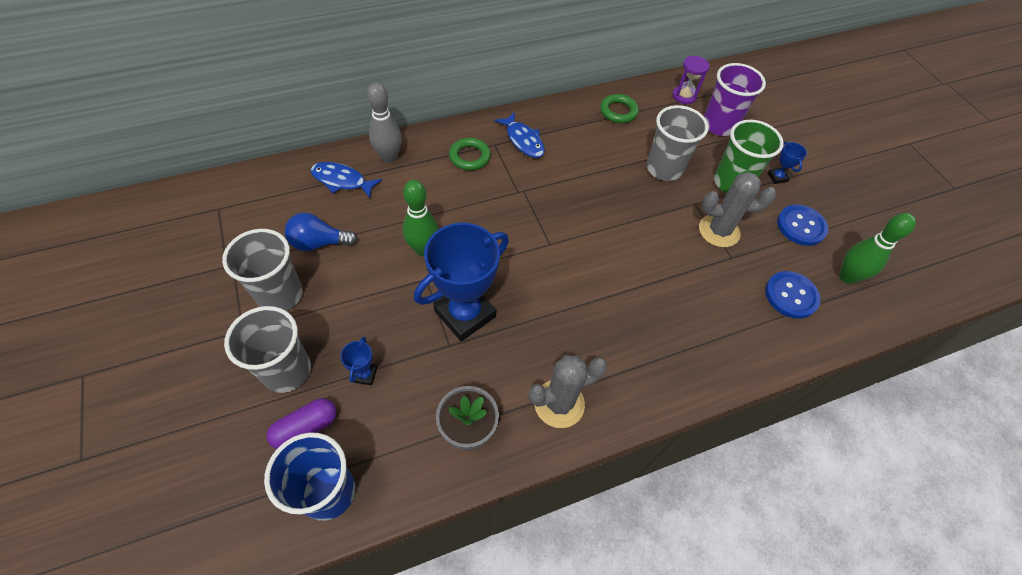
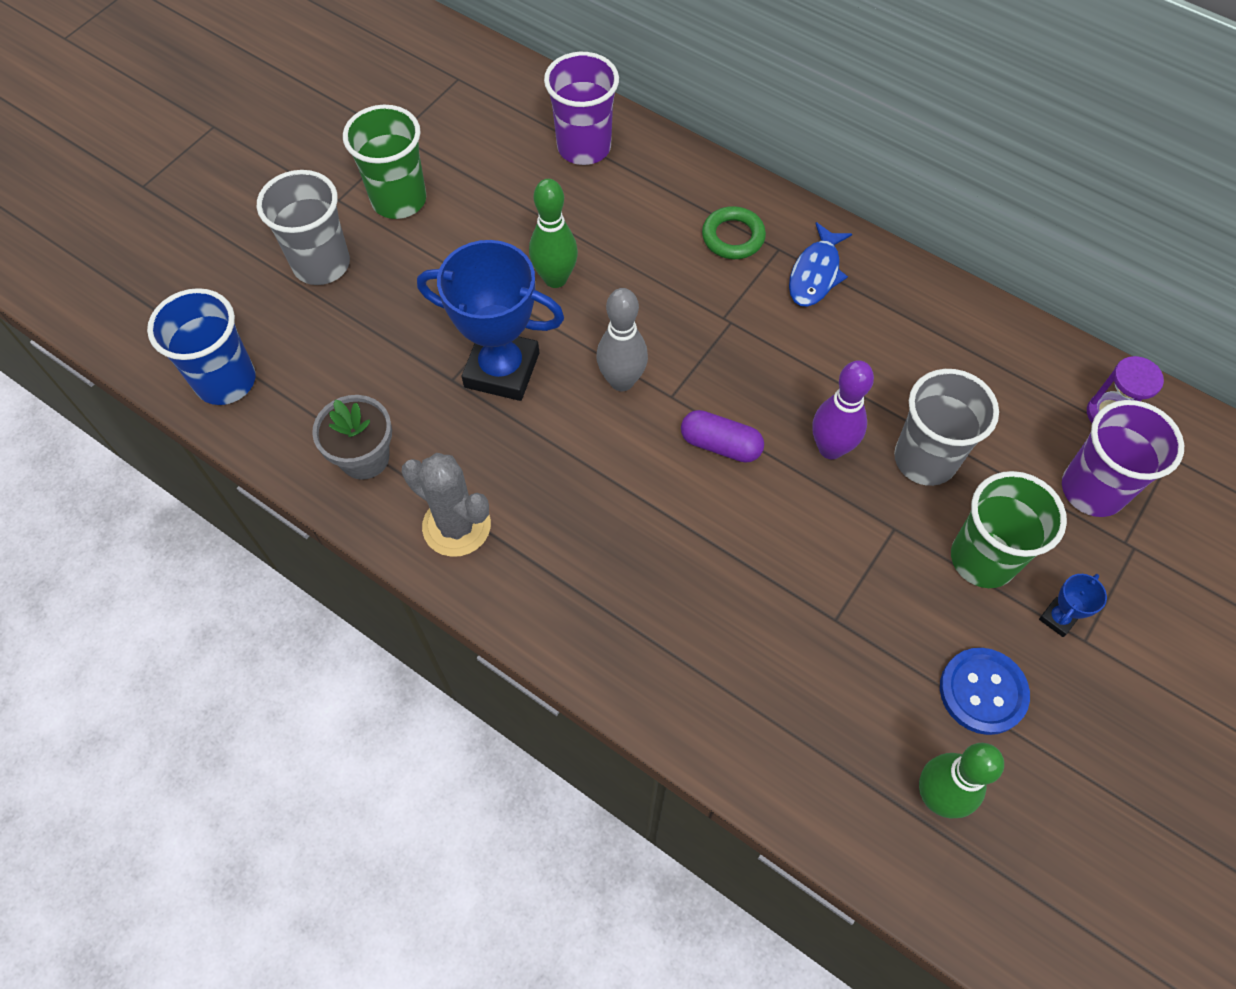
camera: 60 degrees right, 5 degrees up
grey cup [222,229,303,311] -> green cup [343,105,426,219]
purple capsule [267,398,337,449] -> purple capsule moved to [681,410,764,463]
blue light bulb [285,213,358,251] -> none
blue fish [310,162,382,198] -> purple cup [544,52,619,165]
blue trophy [340,337,377,385] -> none
grey bowling pin [367,83,402,163] -> grey bowling pin moved to [597,288,648,391]
green ring [600,94,639,123] -> none
grey cactus [699,172,776,247] -> none
blue button [765,271,821,319] -> none
none -> purple bowling pin [812,360,874,459]

